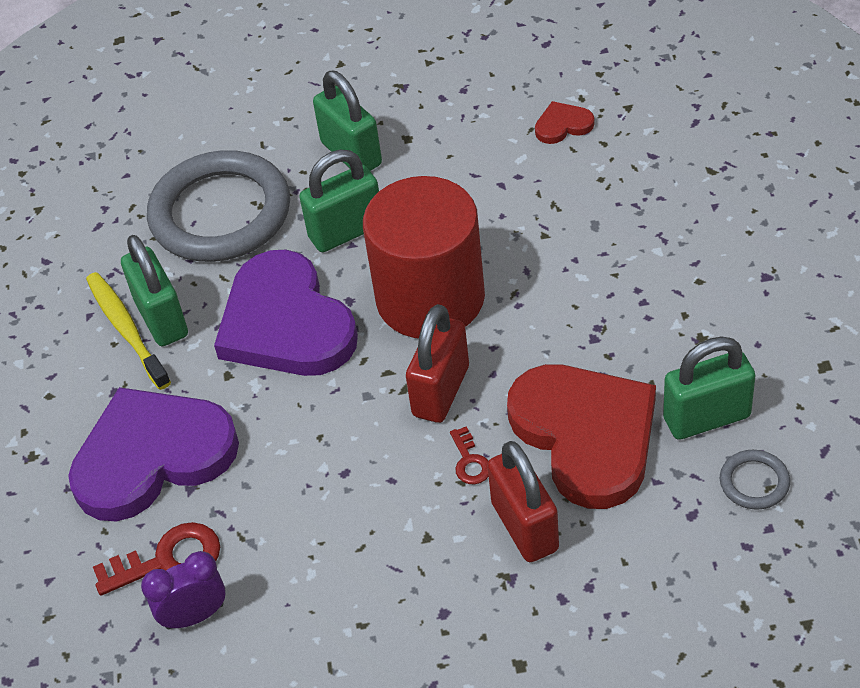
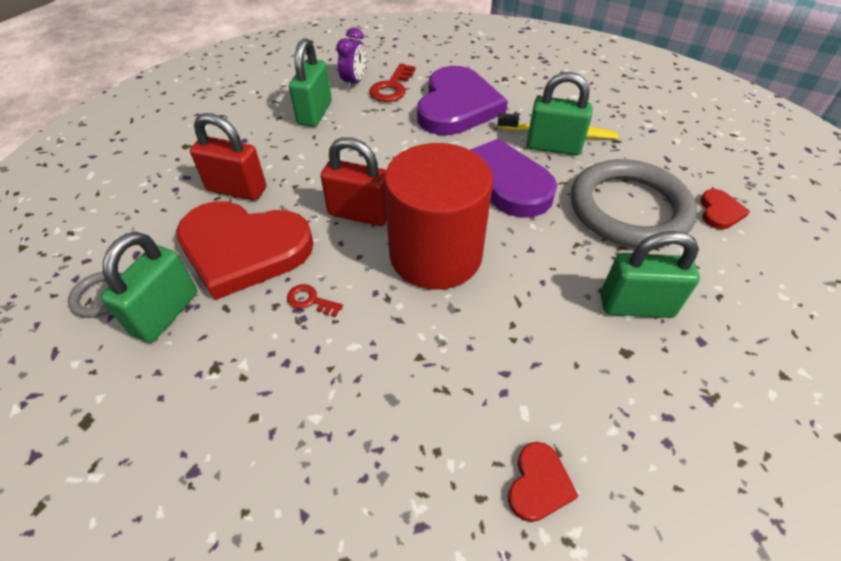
camera: 125 degrees right, 0 degrees up
green padlock [299,150,379,252] -> green padlock moved to [289,38,332,127]
red padlock [406,304,469,423] -> red padlock turned 45 degrees counterclockwise [321,137,387,226]
red key [450,427,489,484] -> red key moved to [287,284,343,317]
none -> red heart [700,189,750,229]

